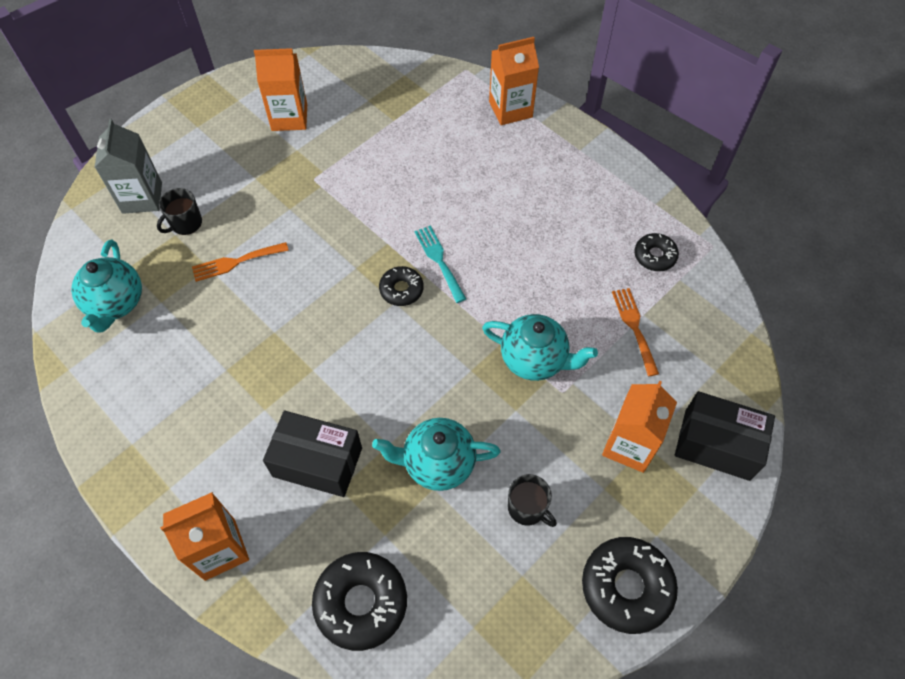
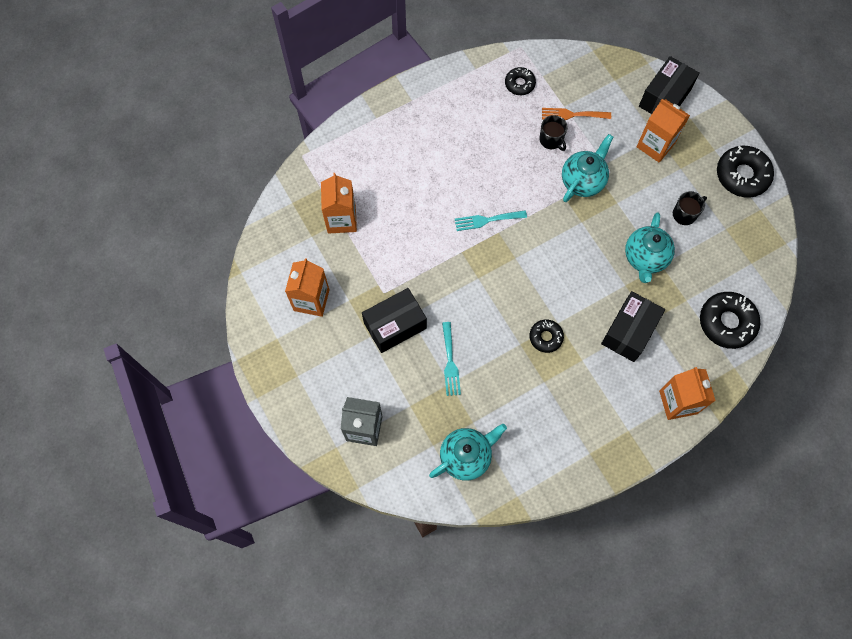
camera: 75 degrees left, 10 degrees up
turquoise teapot [71,240,142,333] -> turquoise teapot turned 45 degrees counterclockwise [429,424,507,481]
black mug [157,188,202,235] -> black mug moved to [539,115,568,151]
orange fork [192,242,289,282] -> turquoise fork [442,322,461,396]
black donut [379,266,424,306] -> black donut moved to [529,320,564,353]
orange carton [489,37,539,125] -> orange carton moved to [321,173,357,234]
none -> black box [362,288,427,353]

